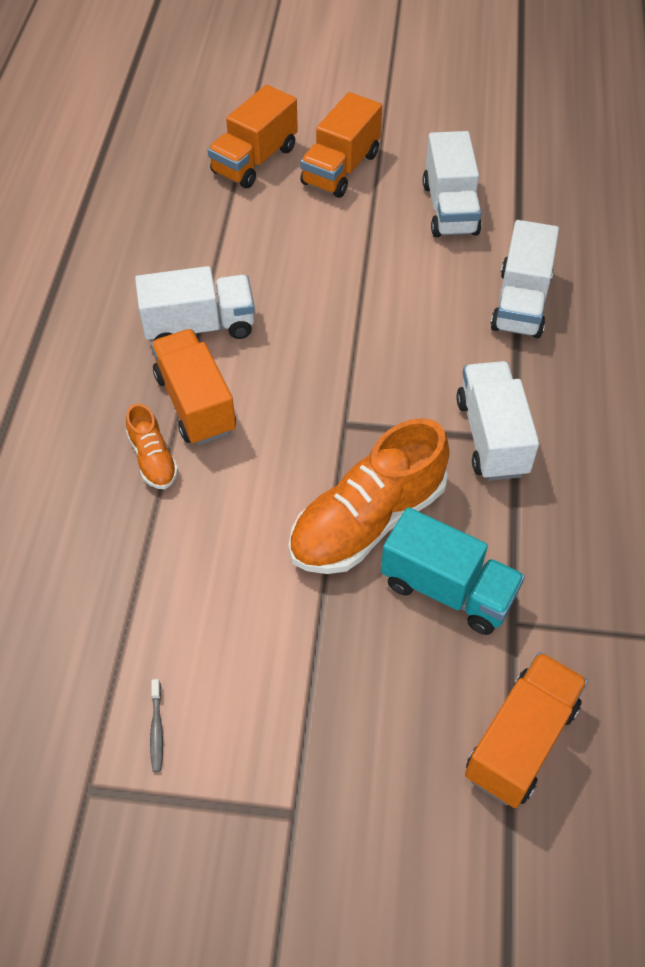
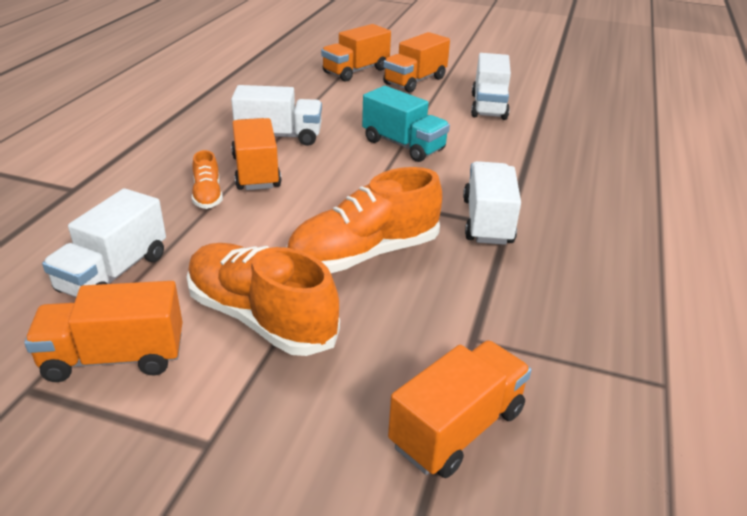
camera: 10 degrees right, 20 degrees down
grey toothbrush [150,679,163,772] -> orange truck [24,281,182,382]
turquoise truck [381,507,525,635] -> turquoise truck moved to [362,86,450,162]
white truck [490,220,559,338] -> white truck moved to [42,188,166,297]
none -> orange shoe [187,243,340,356]

